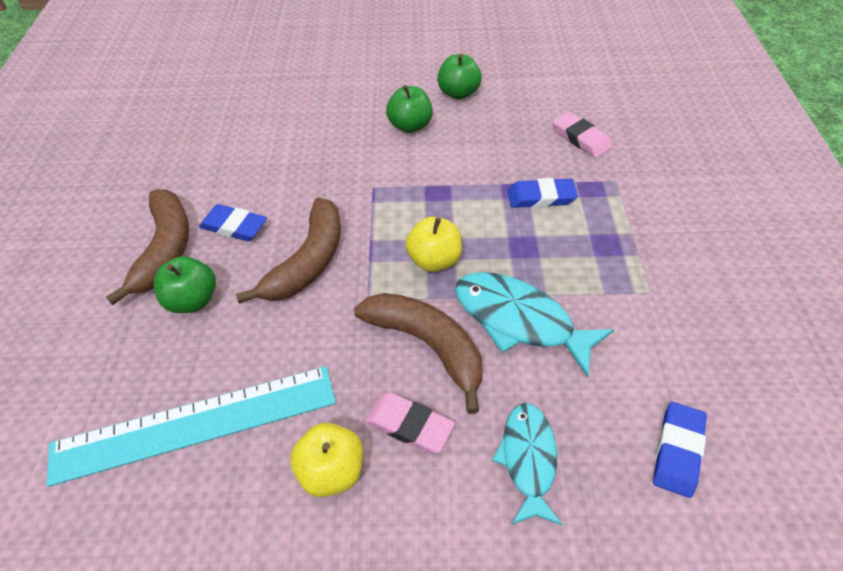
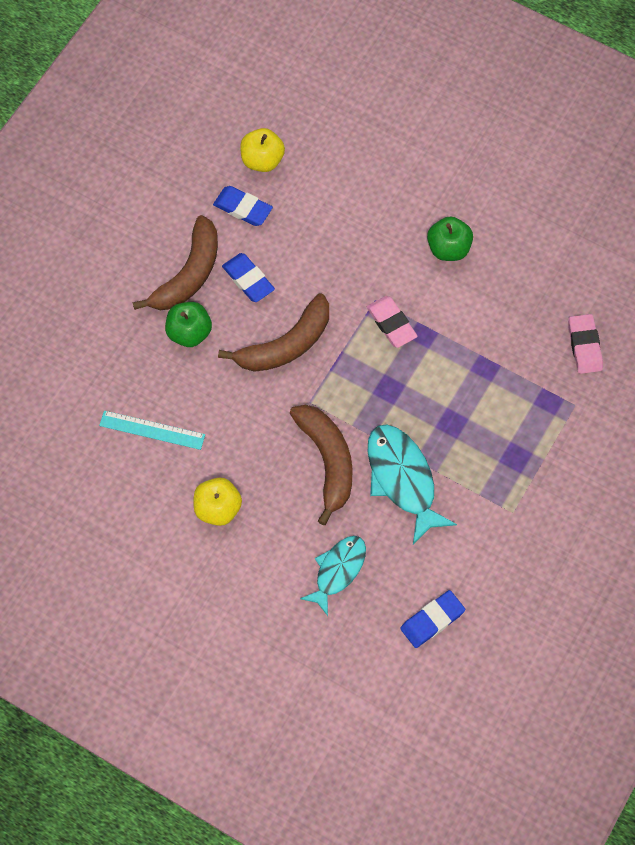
camera: 30 degrees right, 15 degrees up
turquoise ruler [47,366,336,487] -> turquoise ruler [99,411,205,450], size x0.53
pink eraser [365,392,455,454] -> pink eraser moved to [367,296,418,348]
yellow apple [405,217,462,272] -> yellow apple moved to [240,128,285,172]
green apple [437,54,482,100] -> none
blue eraser [508,178,578,208] -> blue eraser moved to [213,186,273,226]

